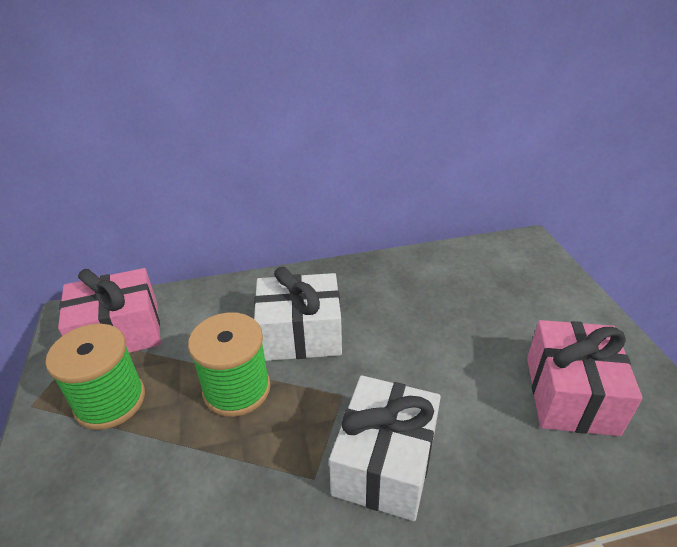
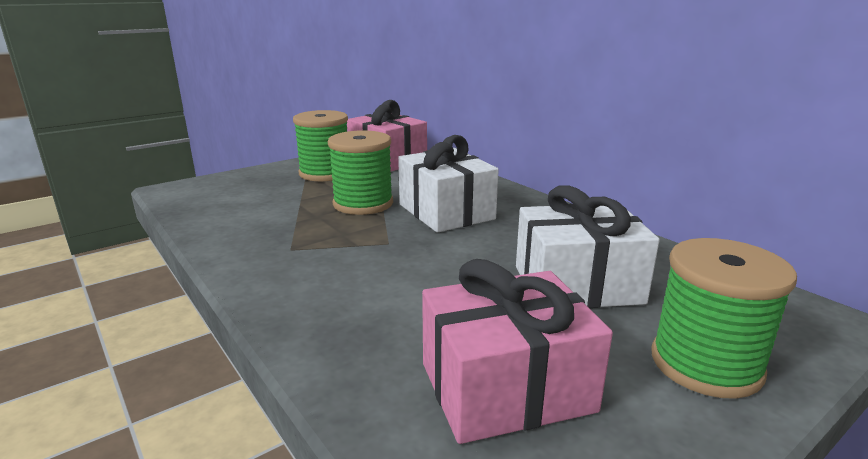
camera: 65 degrees right, 15 degrees down
white gift [329,375,441,521] -> white gift moved to [516,185,660,308]
none -> green spool [651,238,797,399]

